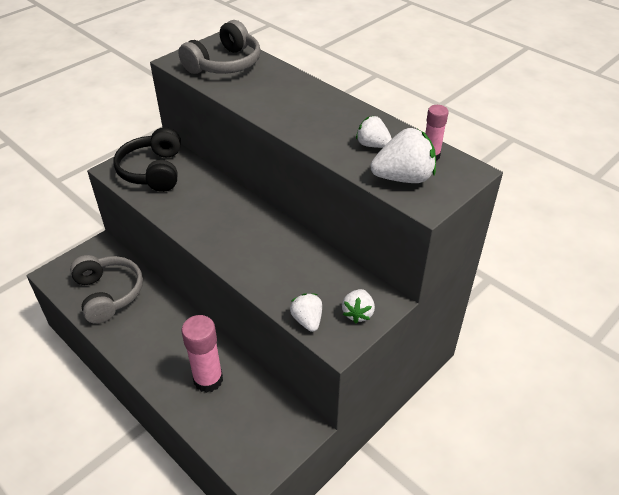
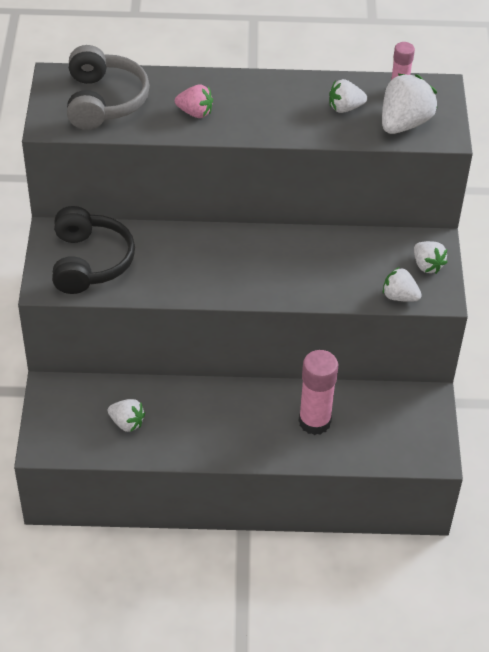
camera: 45 degrees left, 5 degrees up
grey headphones [70,255,143,324] -> white strawberry [108,399,145,432]
black headphones [113,127,181,192] -> black headphones turned 135 degrees counterclockwise [52,206,135,294]
none -> pink strawberry [175,84,213,118]

